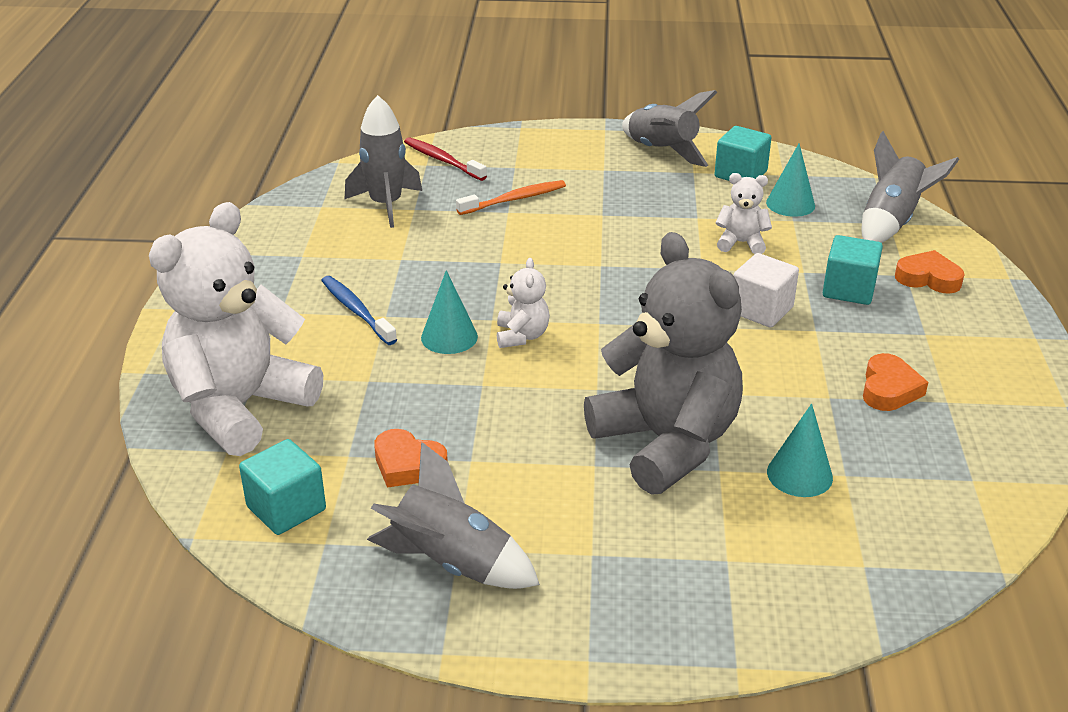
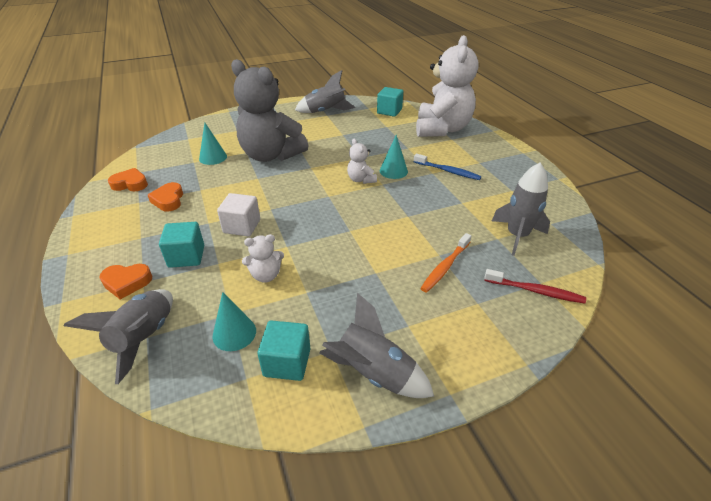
camera: 155 degrees right, 5 degrees up
orange heart [374,429,448,488] -> orange heart moved to [108,168,148,191]

